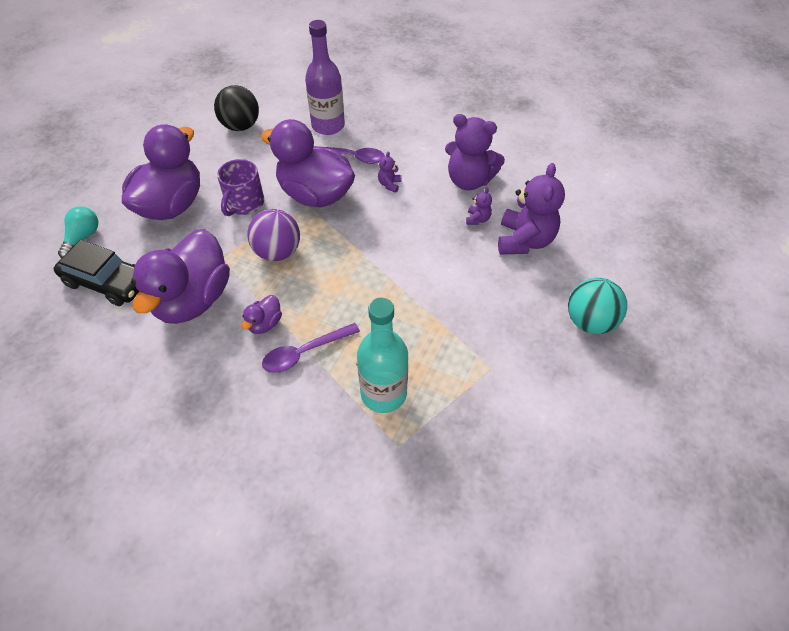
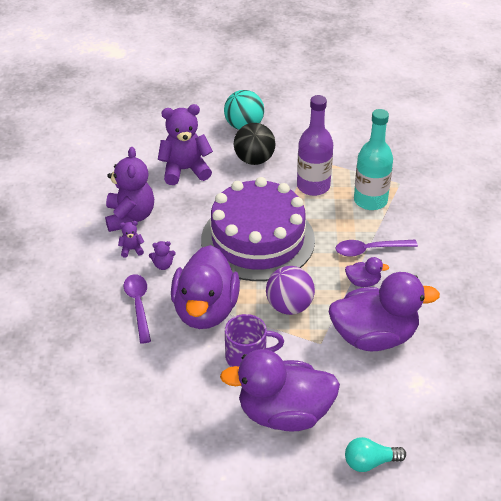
camera: 115 degrees left, 10 degrees down
black car [54,240,139,306] -> none
black ball [214,85,259,131] -> black ball moved to [234,123,276,165]
purple spoon [262,323,360,373] -> purple spoon turned 135 degrees clockwise [336,240,418,257]
purple bottle [305,20,345,135] -> purple bottle moved to [297,95,333,196]
purple teddy bear [466,187,492,225] -> purple teddy bear moved to [118,221,144,258]
none -> purple cake [201,177,315,281]

